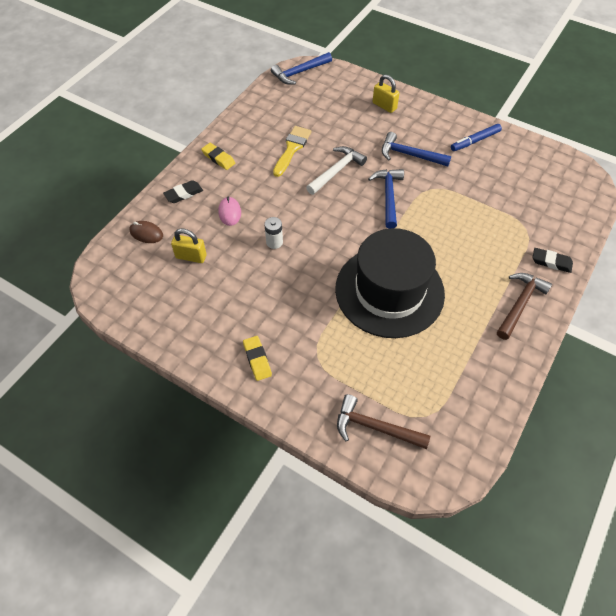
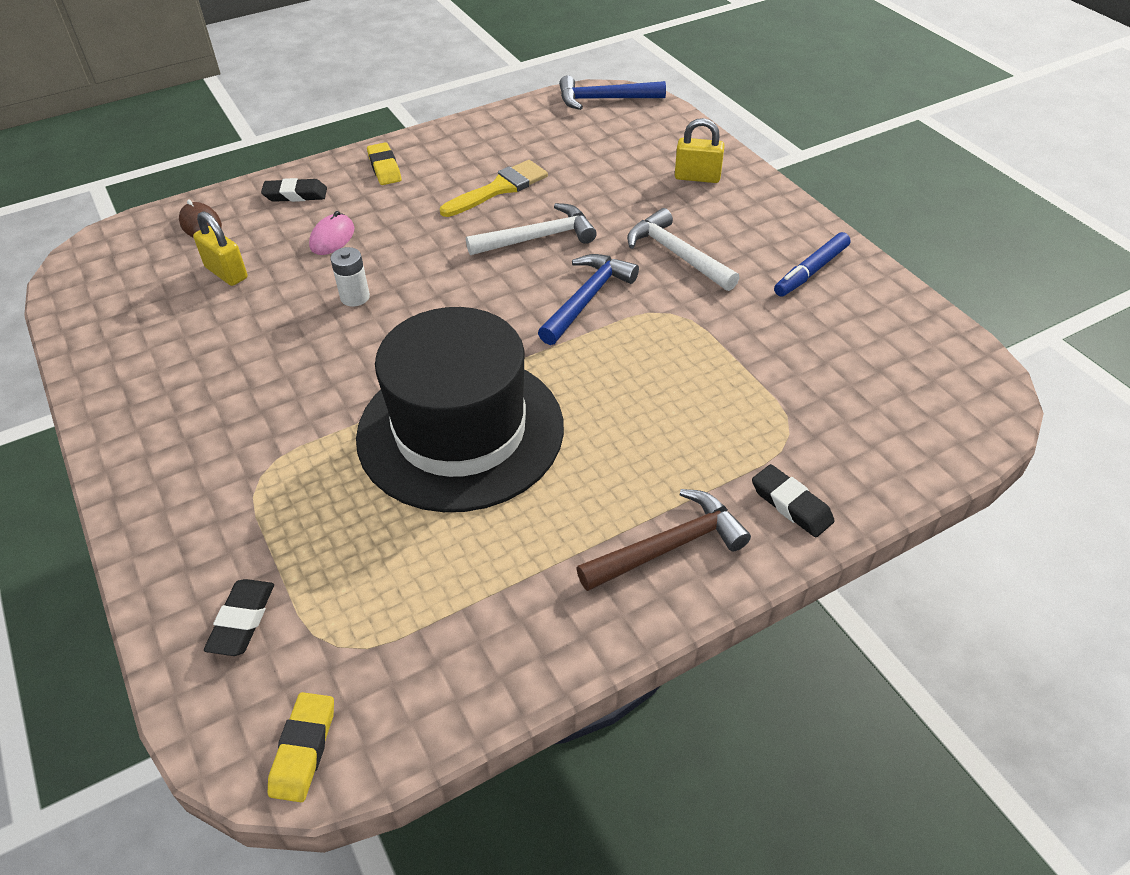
camera: 30 degrees right, 10 degrees down
yellow eraser [243,336,272,381] -> yellow eraser moved to [268,692,334,802]
brown hammer [337,394,430,449] -> black eraser [204,579,274,656]
yellow padlock [373,75,400,113] -> yellow padlock turned 60 degrees counterclockwise [675,118,725,183]
blue hammer [382,132,451,167] -> white hammer [627,208,739,291]
blue marker [451,124,502,151] -> blue marker turned 45 degrees counterclockwise [774,232,850,297]

